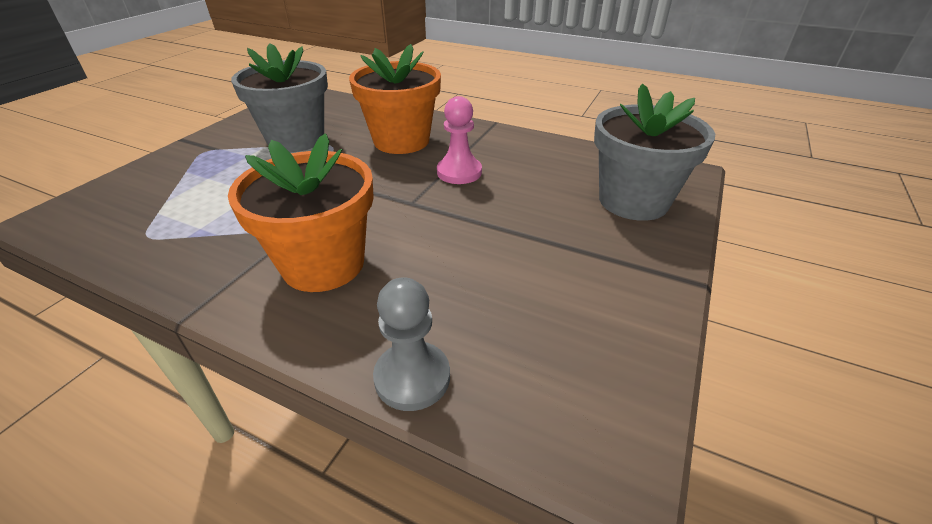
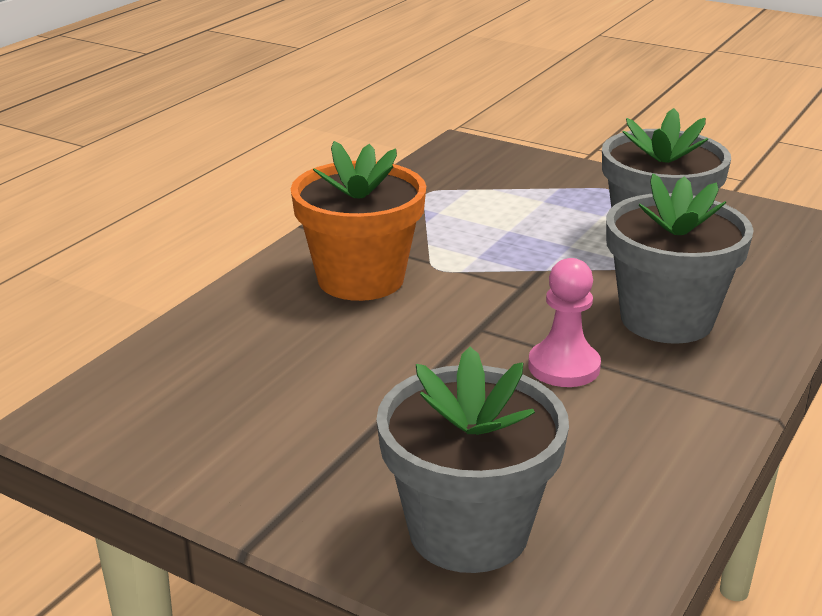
camera: 95 degrees right, 10 degrees down
orange flower pot [349,44,441,154] -> grey flower pot [606,173,754,344]
grey pawn [373,277,450,411] -> none

